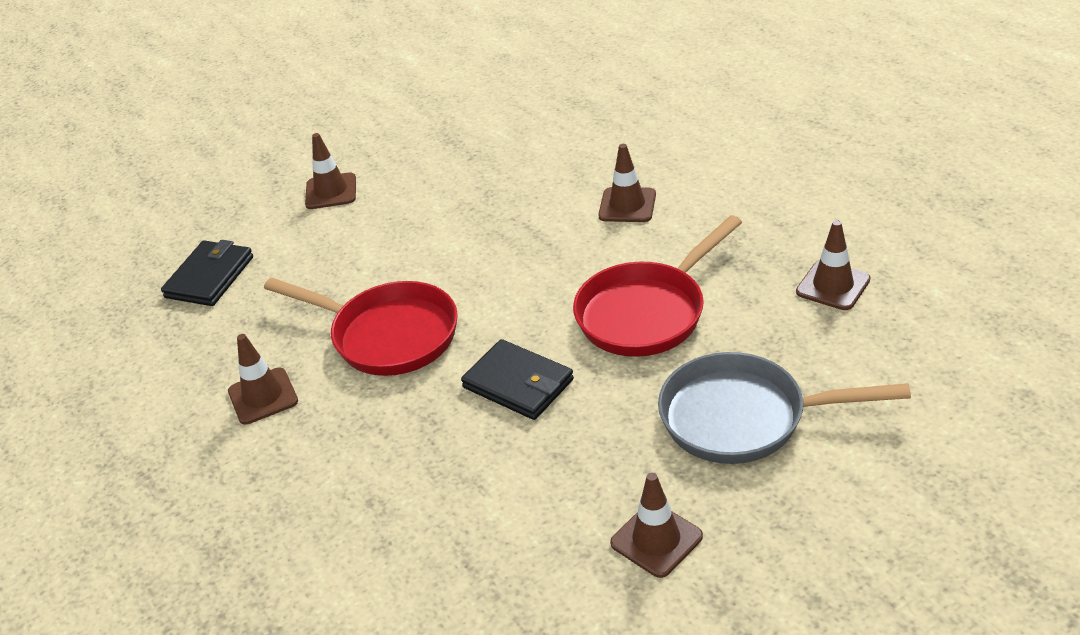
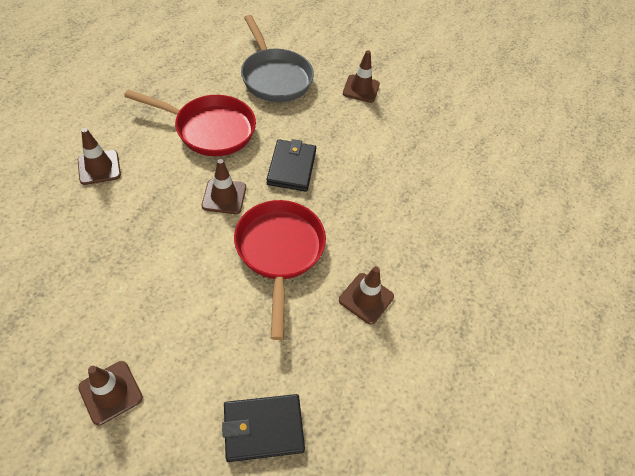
camera: 130 degrees left, 15 degrees up
brown traffic cone [796,220,870,310] -> brown traffic cone moved to [202,159,246,214]

